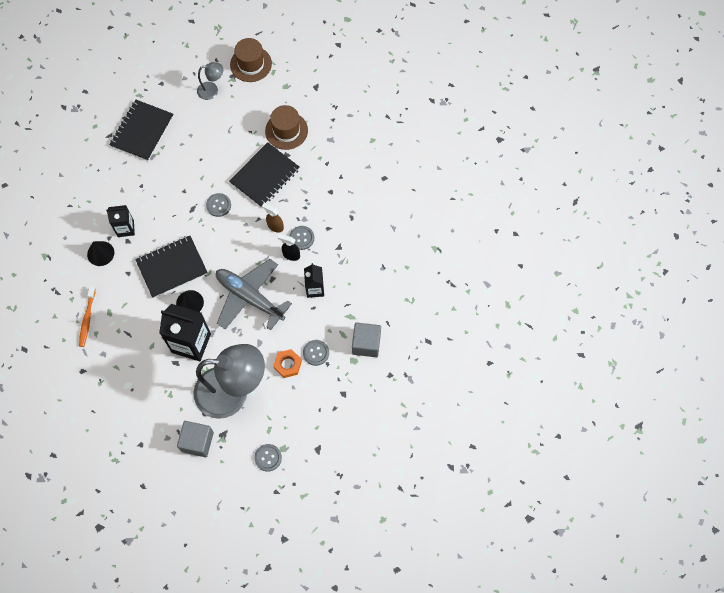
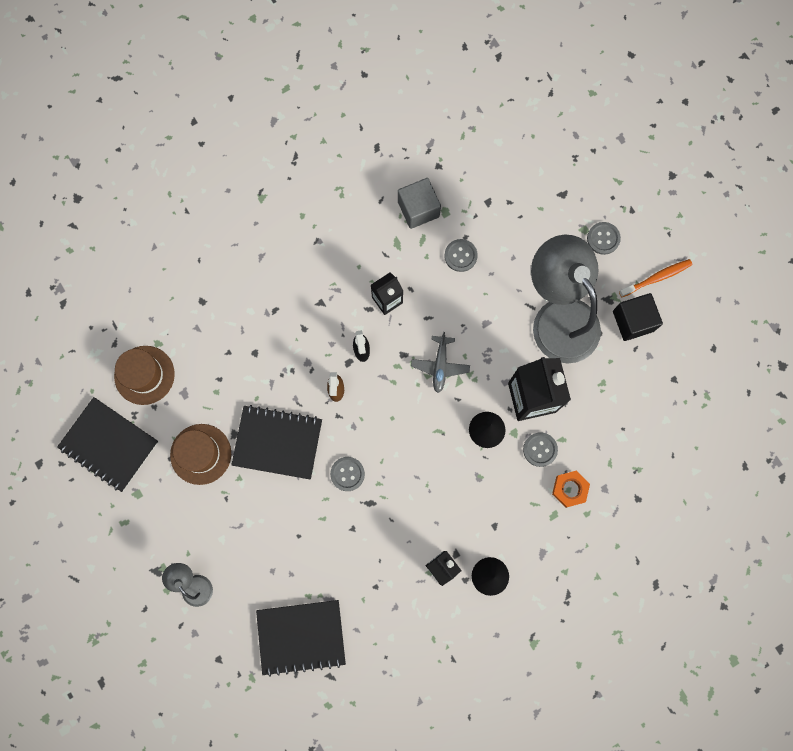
camera: 120 degrees left, 10 degrees up
orange toothbrush [79,286,95,347] -> orange toothbrush moved to [619,259,693,297]
black notebook [135,236,208,298] -> black notebook moved to [57,397,158,492]
grey cube [177,421,214,457] -> black cube [613,293,663,341]
grey plane [216,259,292,330] -> grey plane [411,332,470,393], size x0.52
brown hat [230,38,272,82] -> brown hat moved to [114,346,175,405]
orange nut [274,349,302,378] -> orange nut moved to [552,471,590,508]
grey button [289,226,314,250] -> grey button moved to [523,432,558,467]

